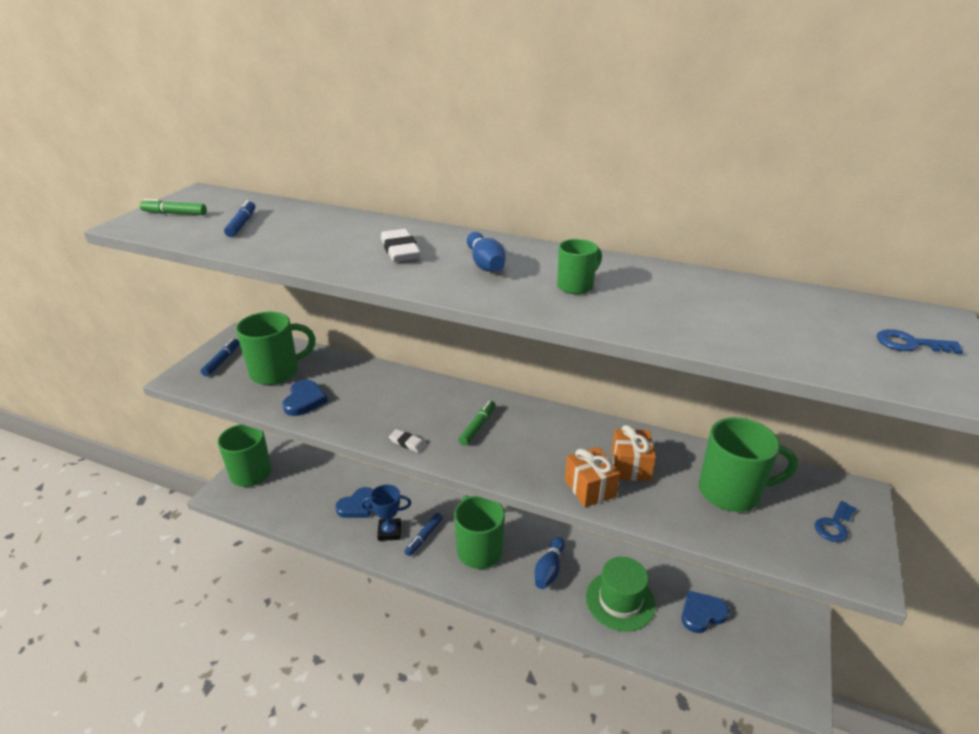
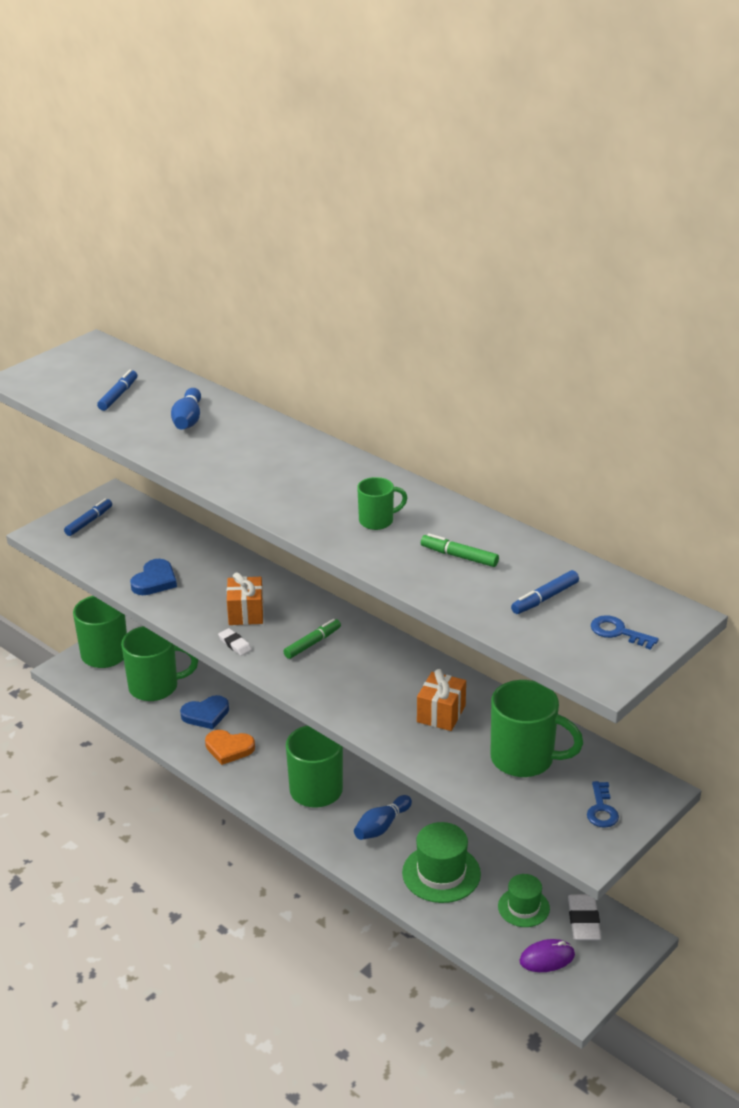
camera: 20 degrees right, 0 degrees up
green marker [140,199,207,215] -> green marker moved to [421,533,499,567]
green mug [236,312,316,385] -> green mug moved to [121,626,198,701]
blue trophy [361,485,411,541] -> orange heart [205,730,255,765]
white eraser [381,229,421,262] -> white eraser moved to [568,894,601,940]
blue marker [404,513,443,556] -> blue marker moved to [511,570,579,614]
blue bowling pin [467,232,505,272] -> blue bowling pin moved to [171,388,201,430]
orange gift [565,447,620,507] -> orange gift moved to [227,572,264,625]
blue heart [681,590,729,633] -> green hat [498,874,550,927]
blue key [815,501,857,542] -> blue key turned 60 degrees counterclockwise [587,781,619,828]
none -> purple mouse [519,939,575,972]

